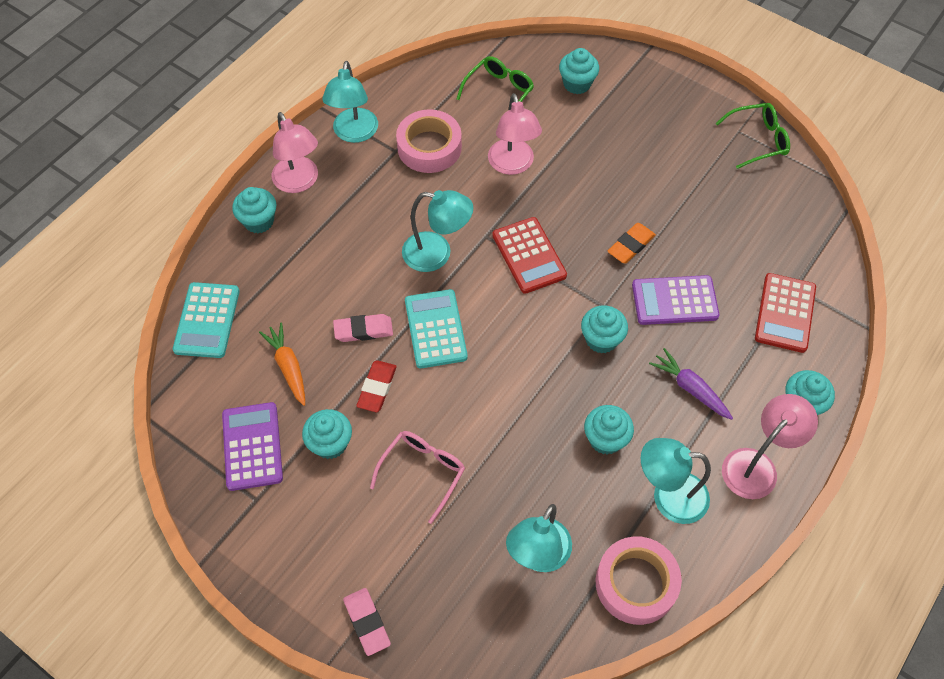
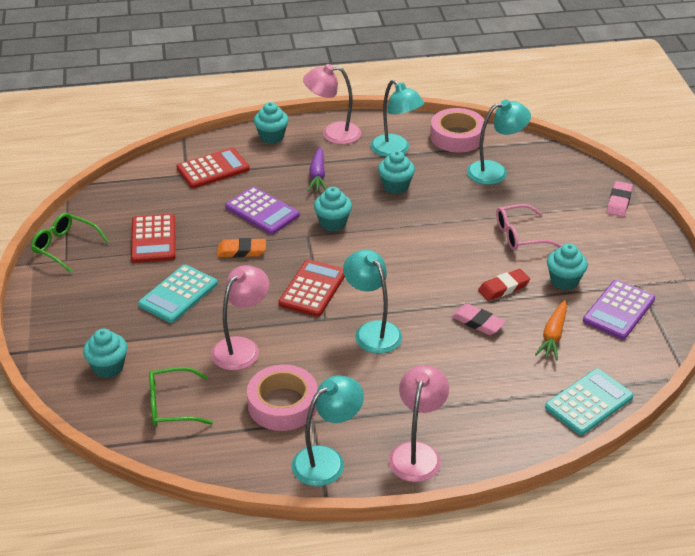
camera: 135 degrees left, 20 degrees down
turquoise cupcake [232,187,276,233] -> none
turquoise calculator [405,289,468,368] -> turquoise calculator moved to [138,265,218,323]
none -> red calculator [131,214,176,263]

